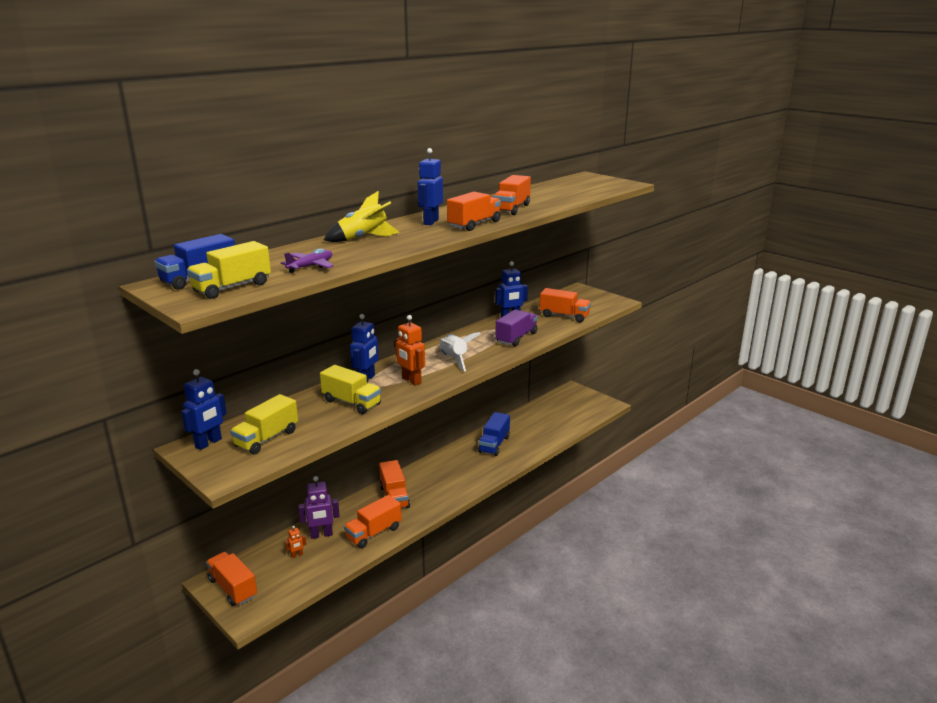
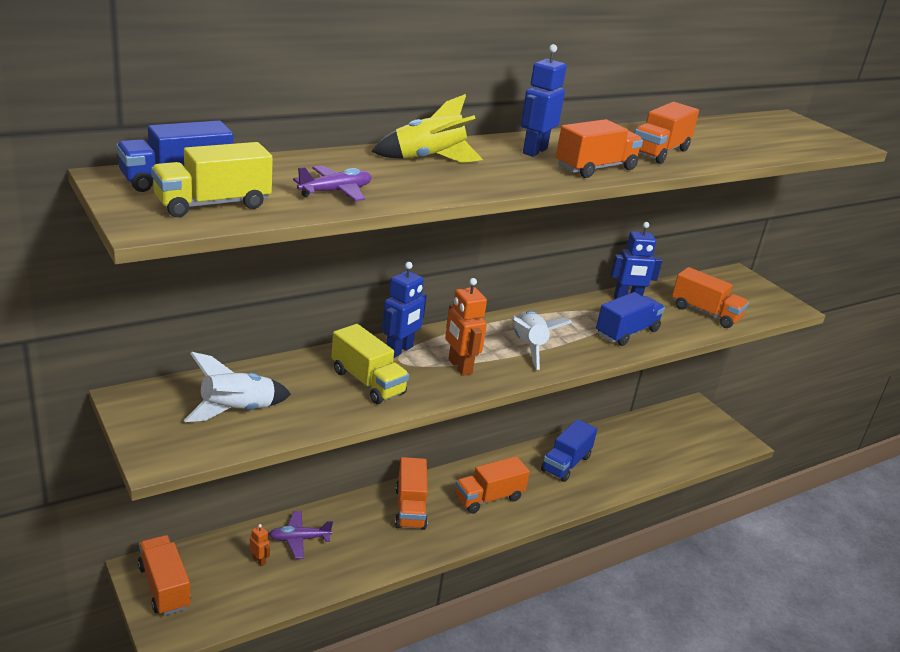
camera: 10 degrees right, 5 degrees up
blue robot [181,369,227,450] -> none
yellow truck [230,394,298,455] -> white rocket [184,352,291,422]
orange robot [285,526,306,558] -> orange robot turned 120 degrees counterclockwise [250,524,270,567]
purple robot [298,476,340,539] -> purple plane [269,511,333,559]
orange truck [344,495,402,548] -> orange truck moved to [455,456,530,514]
purple truck [495,309,538,347] -> blue truck [596,292,665,346]

